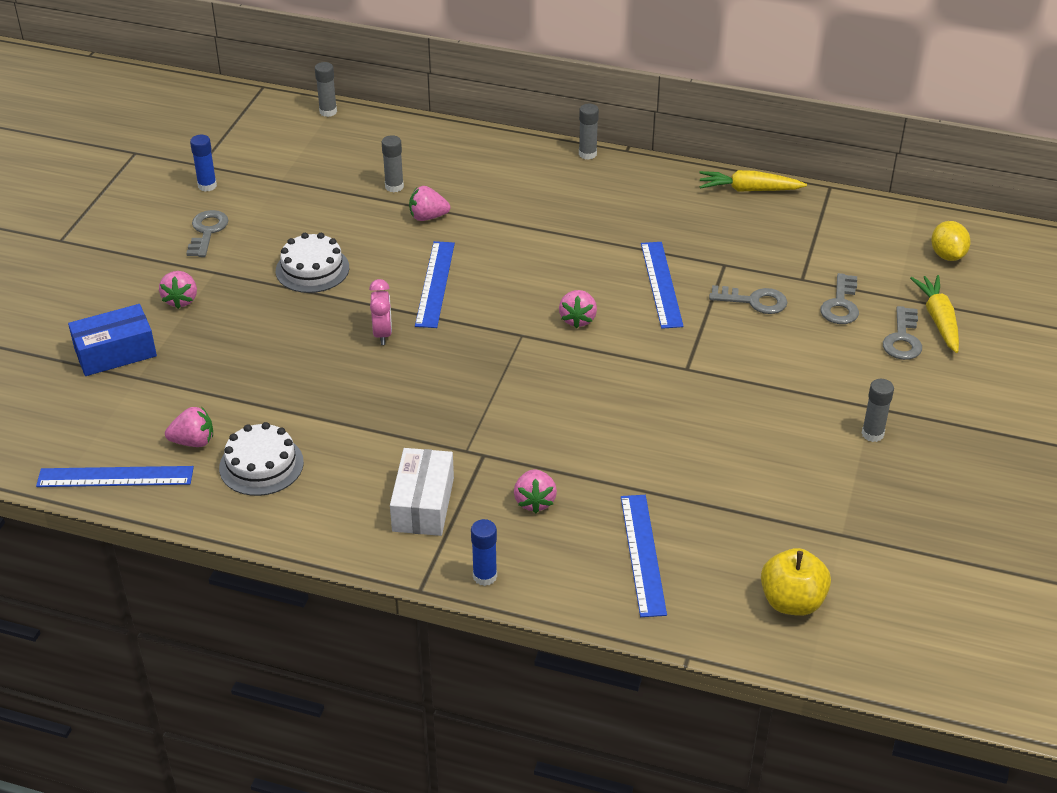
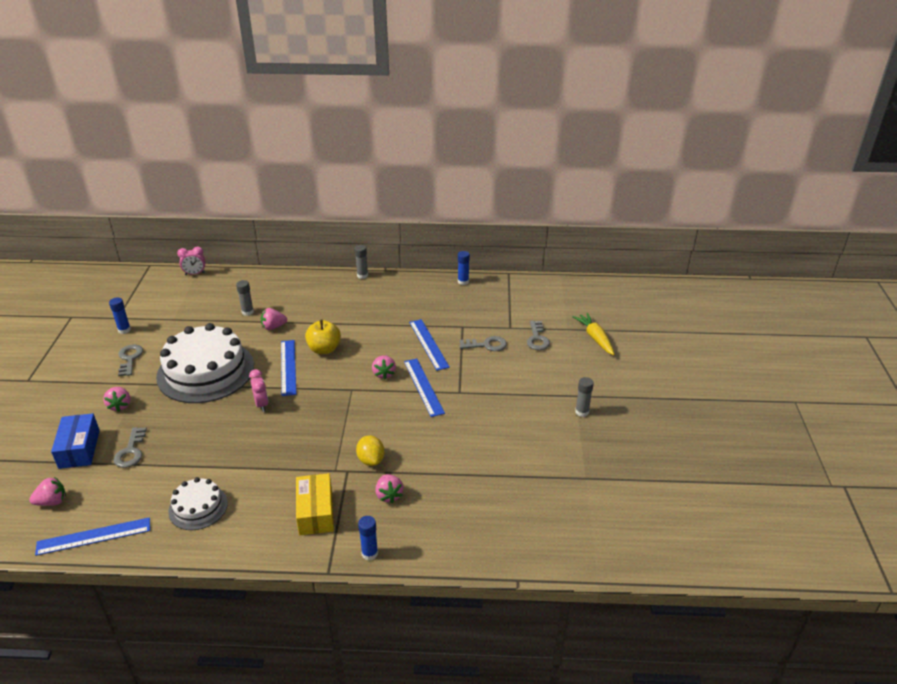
camera: 15 degrees left, 5 degrees down
blue box [68,304,157,376] -> blue box turned 60 degrees counterclockwise [51,413,100,469]
pink strawberry [165,407,213,447] -> pink strawberry moved to [29,477,66,506]
white cake [276,233,349,293] -> white cake [156,323,254,403], size x1.99
grey glue stick [315,62,337,117] -> pink clock [177,247,205,275]
white box [390,448,454,536] -> yellow box [296,473,334,535]
blue ruler [621,495,667,617] -> blue ruler moved to [404,358,445,417]
yellow carrot [699,170,807,192] -> blue glue stick [458,251,470,285]
yellow apple [761,548,831,616] -> yellow apple moved to [305,320,341,354]
grey key [883,306,922,360] -> grey key moved to [113,427,147,468]
yellow lemon [931,221,971,261] -> yellow lemon moved to [356,435,385,466]

